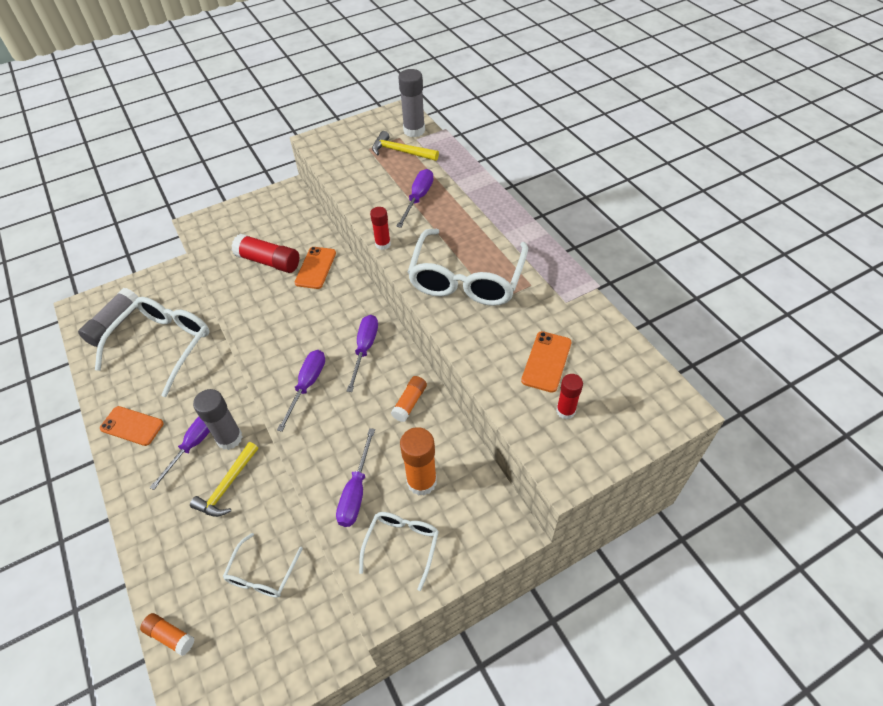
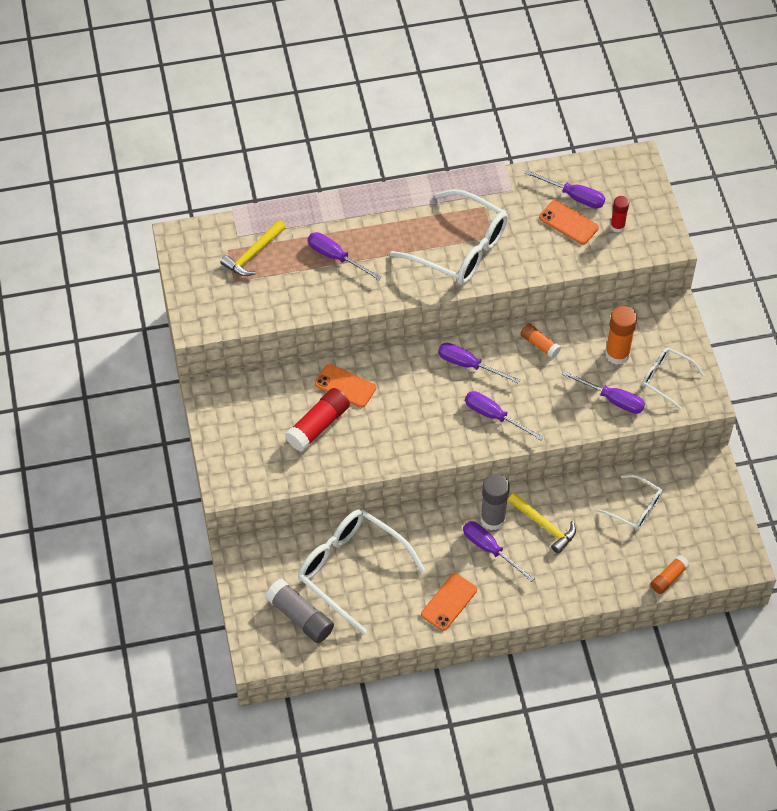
camera: 75 degrees left, 5 degrees up
red glue stick [370,207,391,250] -> none
grey glue stick [398,69,425,137] -> none
none -> purple screwdriver [525,170,605,208]

